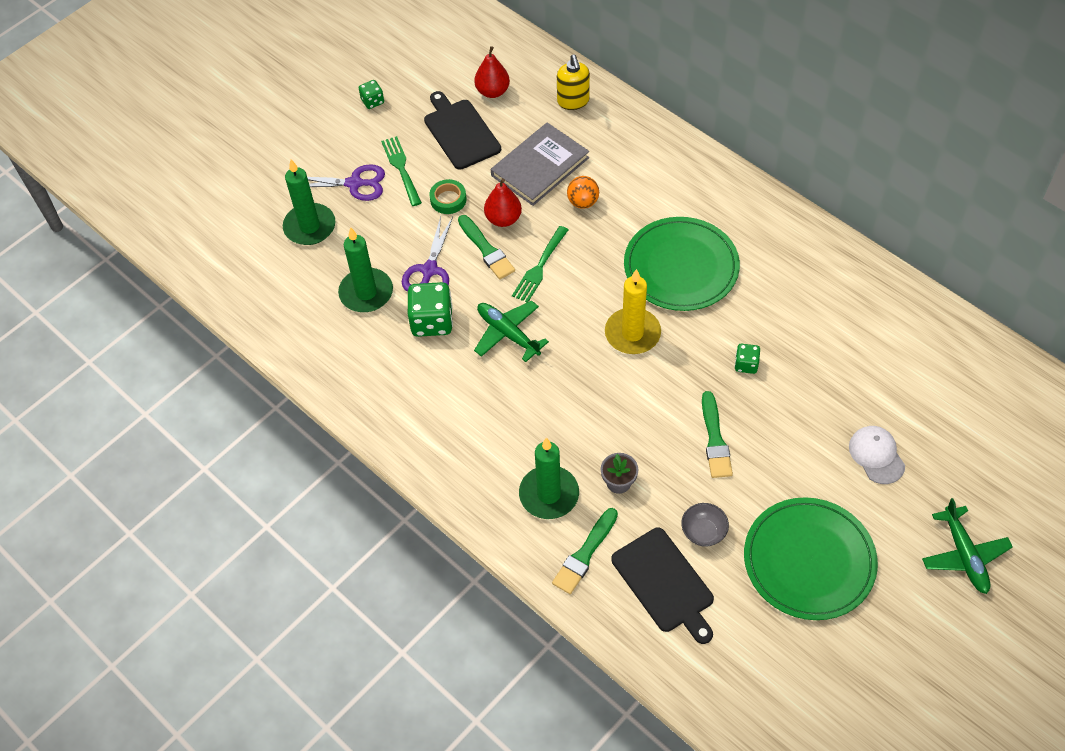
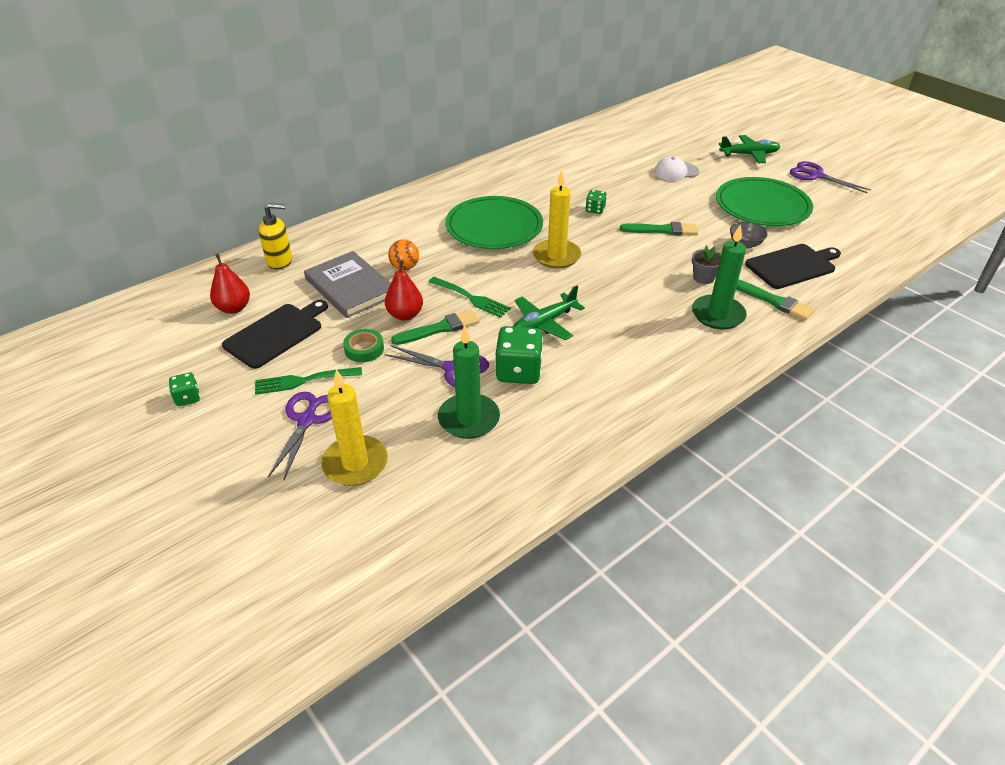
camera: 85 degrees left, 15 degrees down
green candle [283,159,336,245] -> yellow candle [321,369,388,486]
black cutting board [424,91,501,170] -> black cutting board turned 150 degrees clockwise [222,300,328,369]
none -> purple scissors [790,161,871,194]

